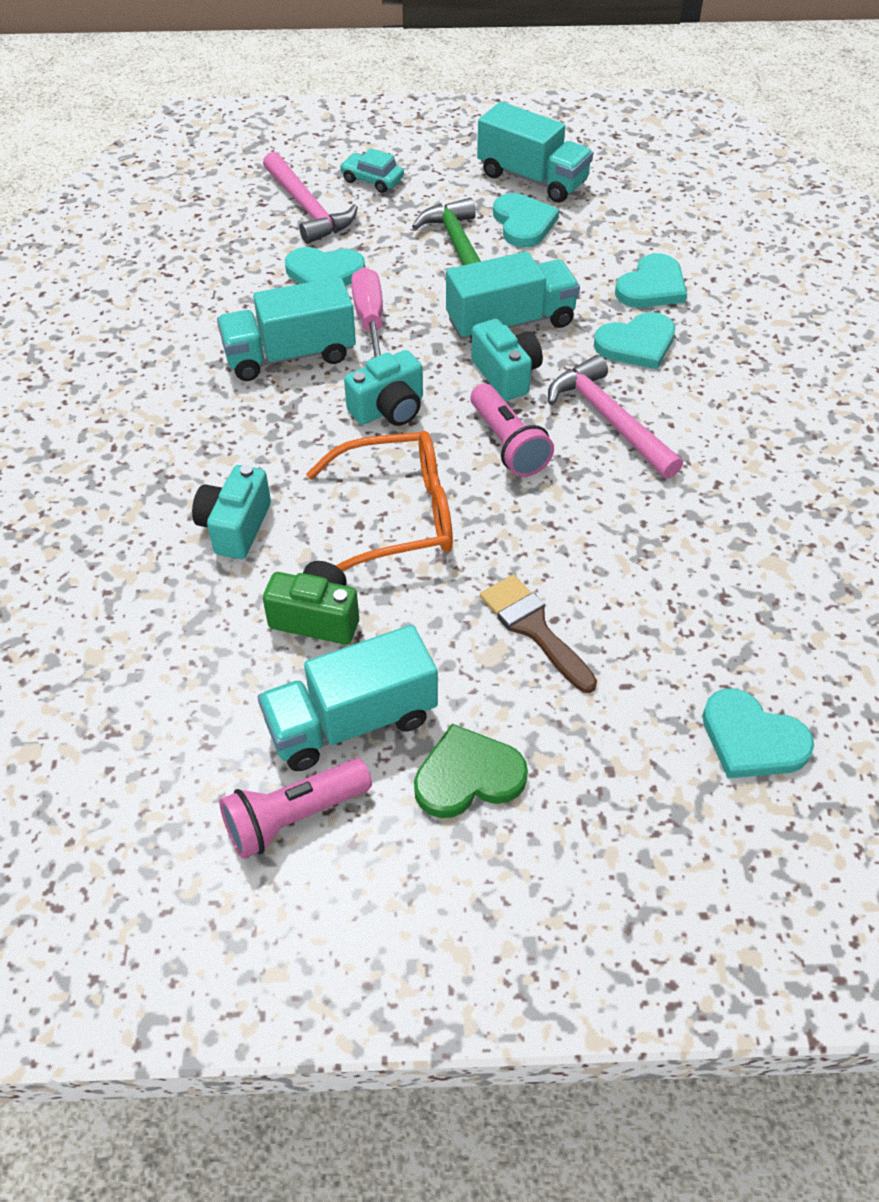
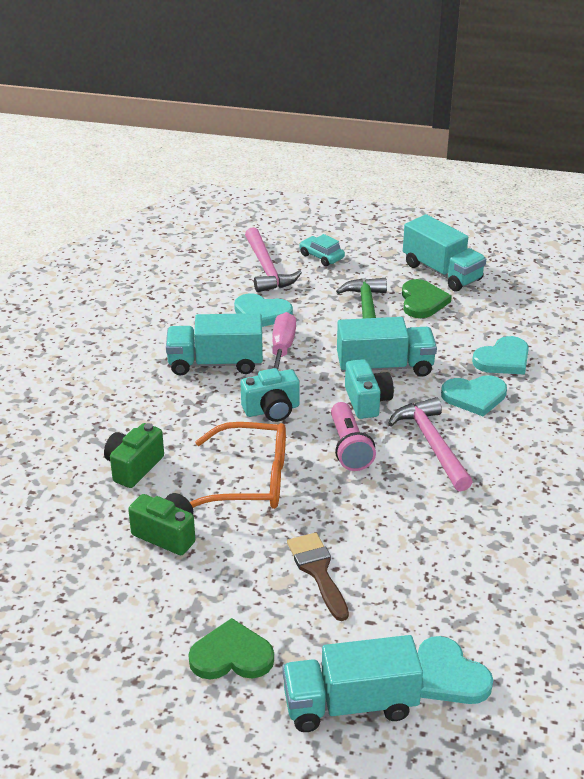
camera: 15 degrees right, 15 degrees down
turquoise camera [192,465,271,559] -> green camera [104,423,164,488]
pink flashlight [219,758,372,859] -> none
turquoise truck [258,625,438,771] -> turquoise truck moved to [282,635,423,732]
turquoise heart [493,193,559,247] -> green heart [402,279,452,318]

